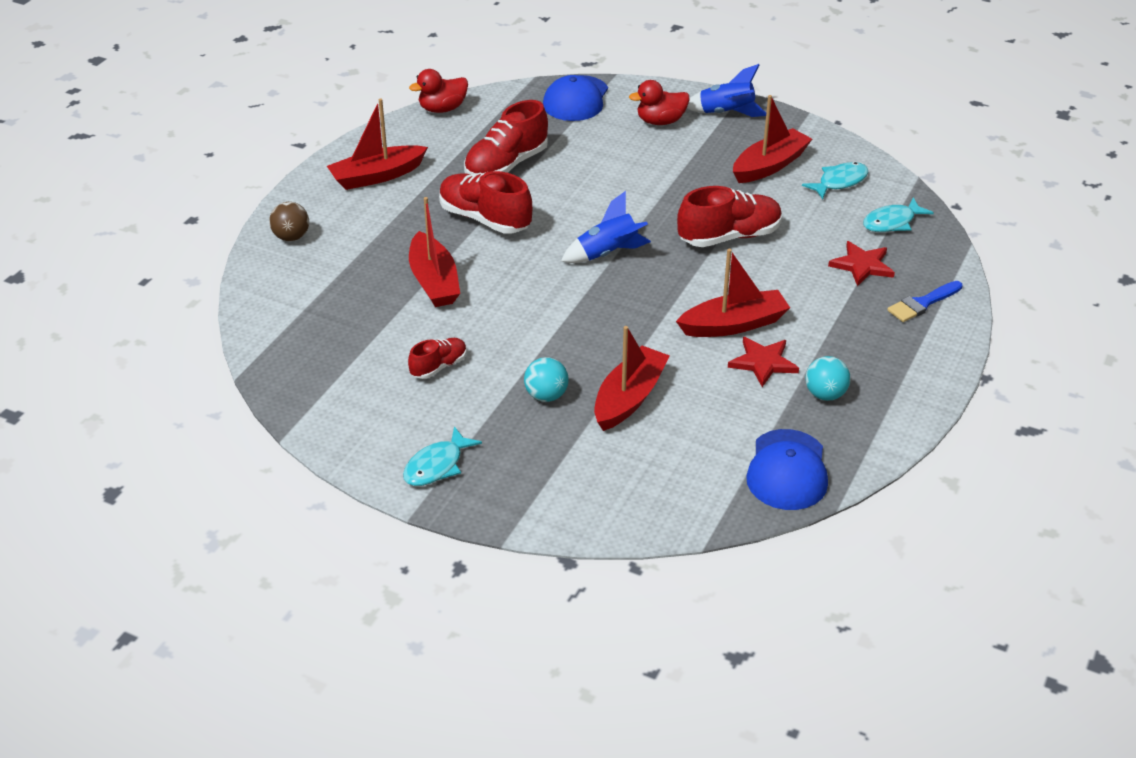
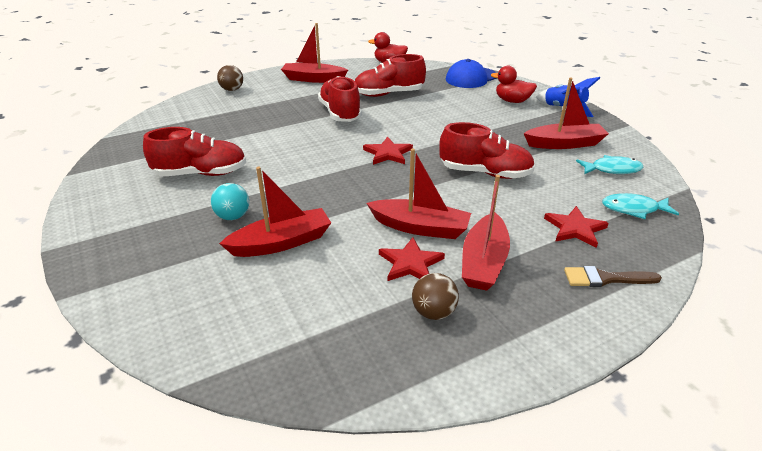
camera: 35 degrees right, 5 degrees down
turquoise fish [403,426,482,486] -> none
red shoe [408,338,467,379] -> red shoe [143,127,246,176], size x1.81
red boat [409,197,460,307] -> red boat moved to [462,175,510,291]
blue rocket [561,191,651,263] -> red star [363,136,413,165]
blue cap [746,429,828,510] -> none
turquoise ball [805,356,850,401] -> brown ball [412,273,459,320]
blue brush [887,281,963,322] -> brown brush [564,266,662,287]

